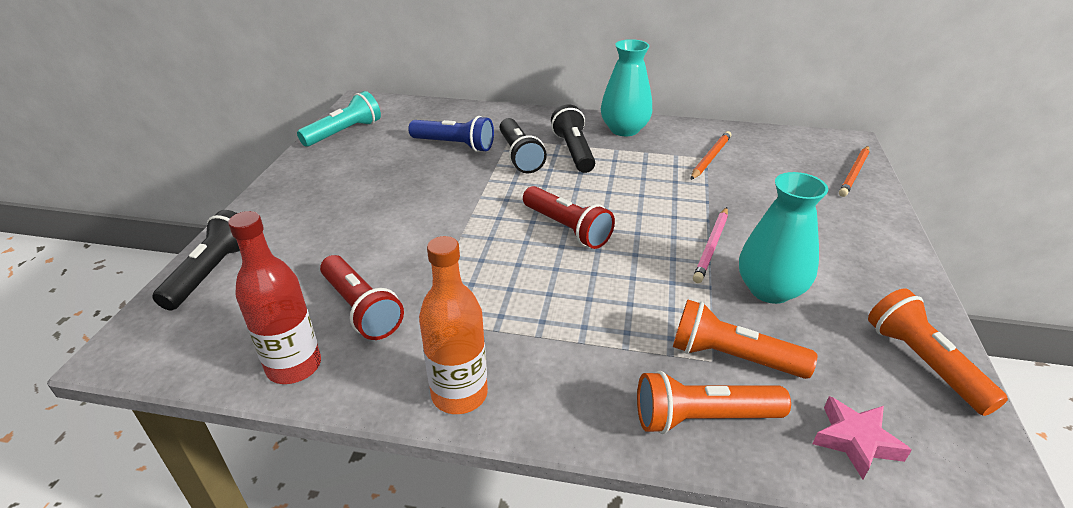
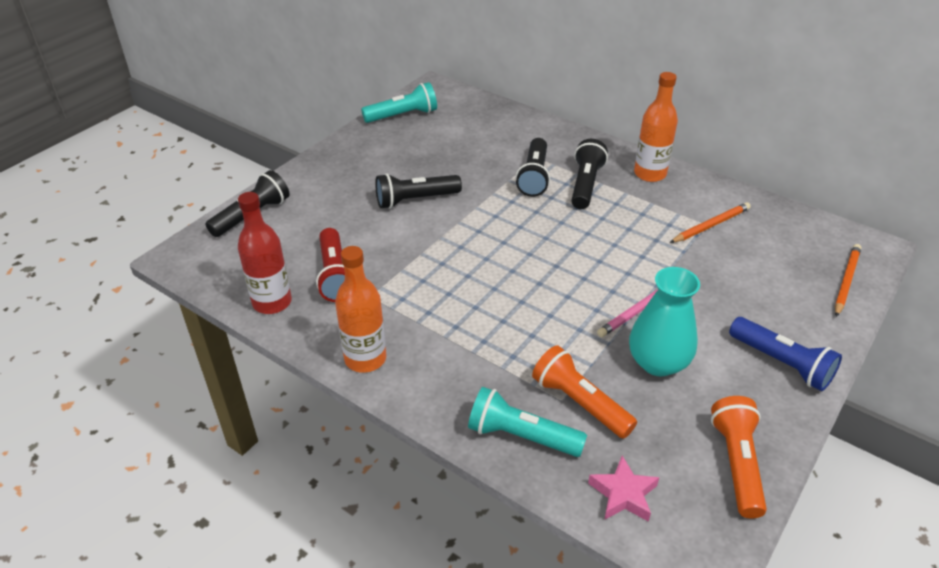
camera: 25 degrees right, 5 degrees up
blue flashlight [408,116,494,152] -> blue flashlight moved to [729,317,842,391]
red flashlight [523,186,615,249] -> none
turquoise vase [601,39,652,136] -> orange bottle [634,72,678,182]
orange flashlight [637,371,791,434] -> turquoise flashlight [468,387,587,457]
orange pencil [839,146,869,197] -> orange pencil turned 150 degrees clockwise [835,244,861,317]
none -> black flashlight [375,173,462,209]

